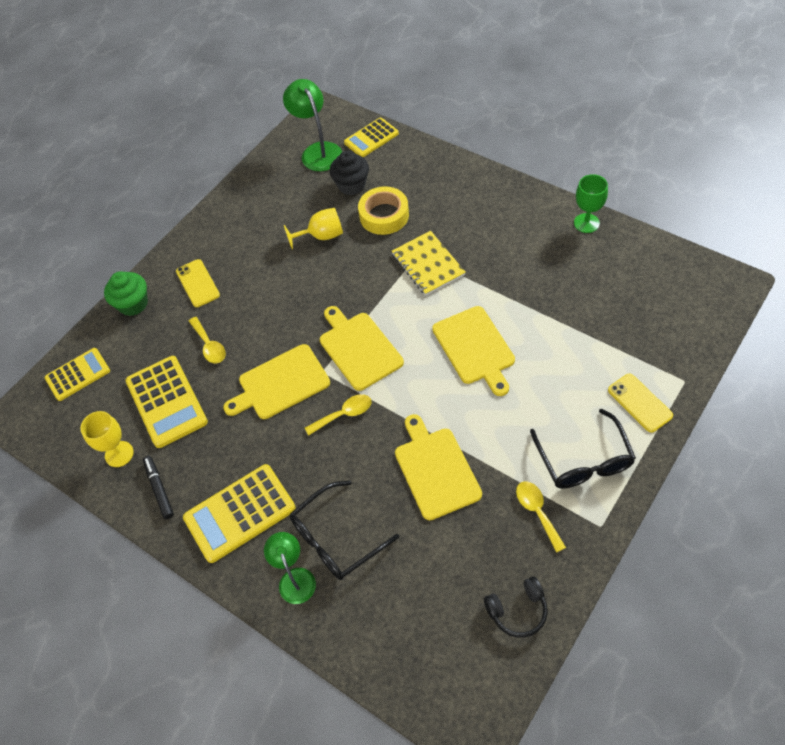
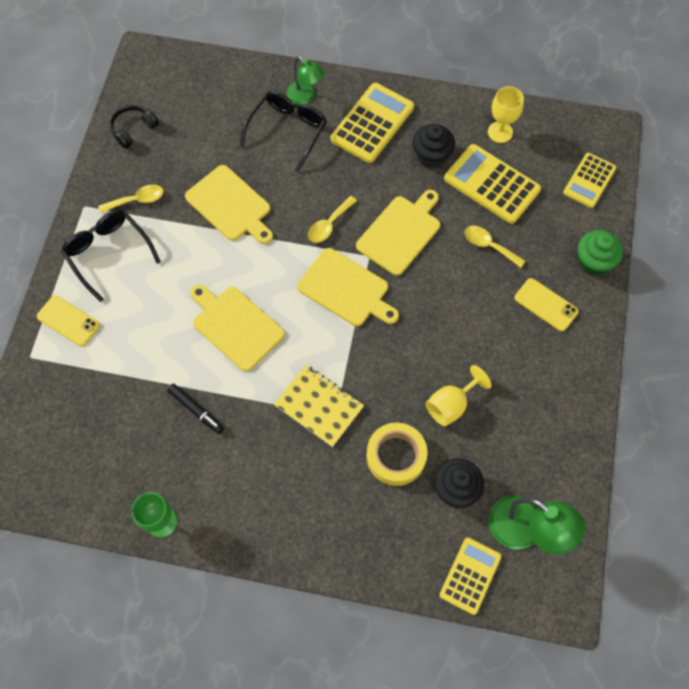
camera: 150 degrees right, 10 degrees up
black marker [143,456,174,519] -> black marker moved to [167,384,224,434]
yellow spoon [516,481,566,553] -> yellow spoon turned 60 degrees counterclockwise [98,184,163,213]
none -> black cupcake [413,124,455,168]

